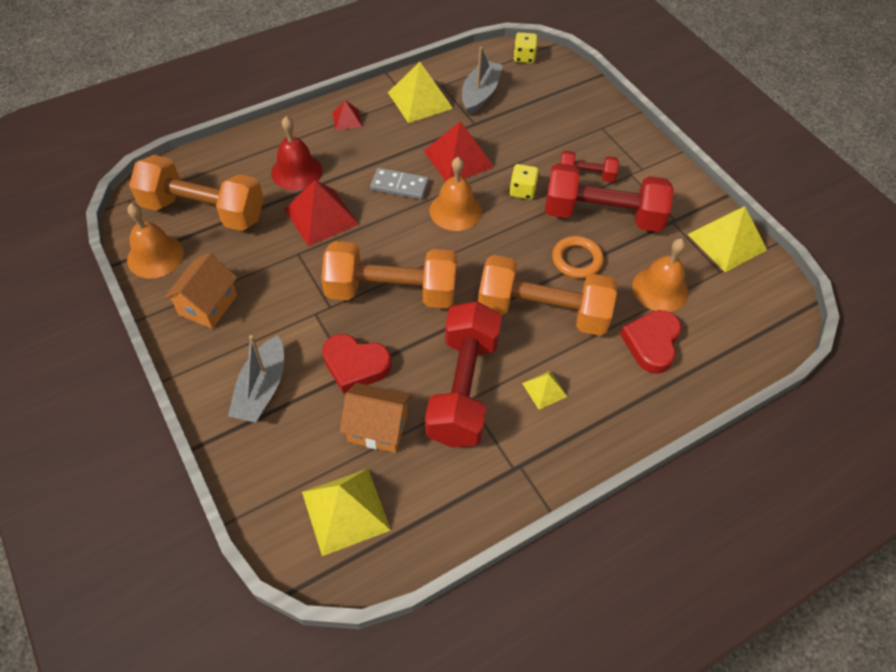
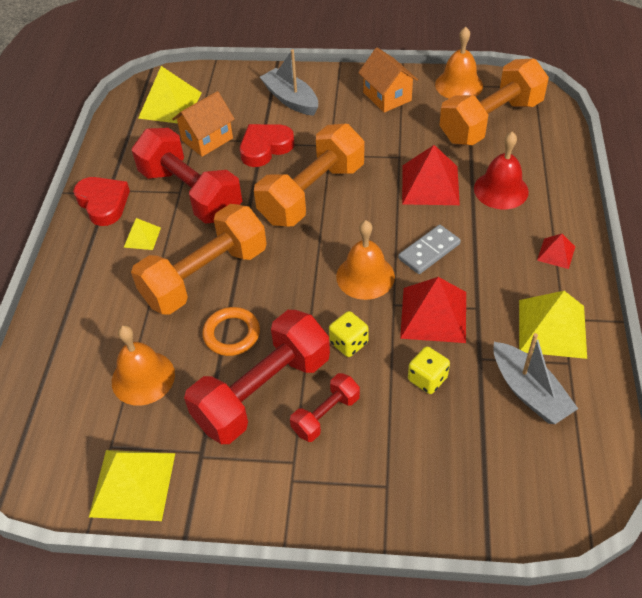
camera: 130 degrees right, 5 degrees down
yellow dice [513,32,538,63] -> yellow dice moved to [408,346,450,394]
red heart [620,310,681,374] -> red heart moved to [73,177,130,226]

